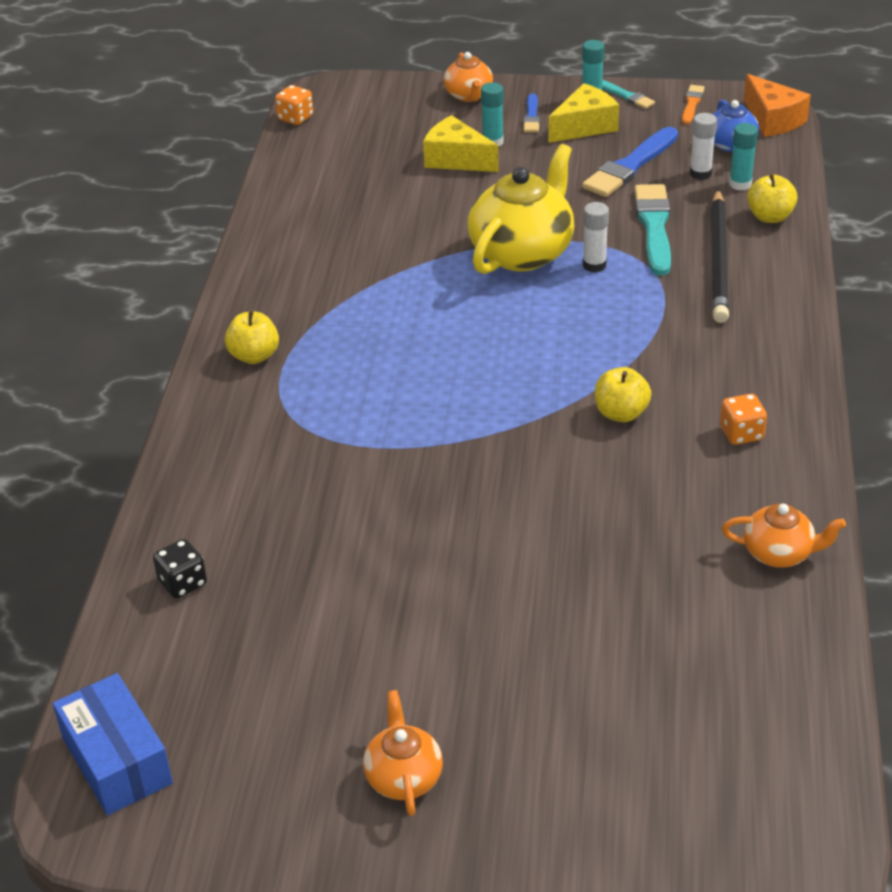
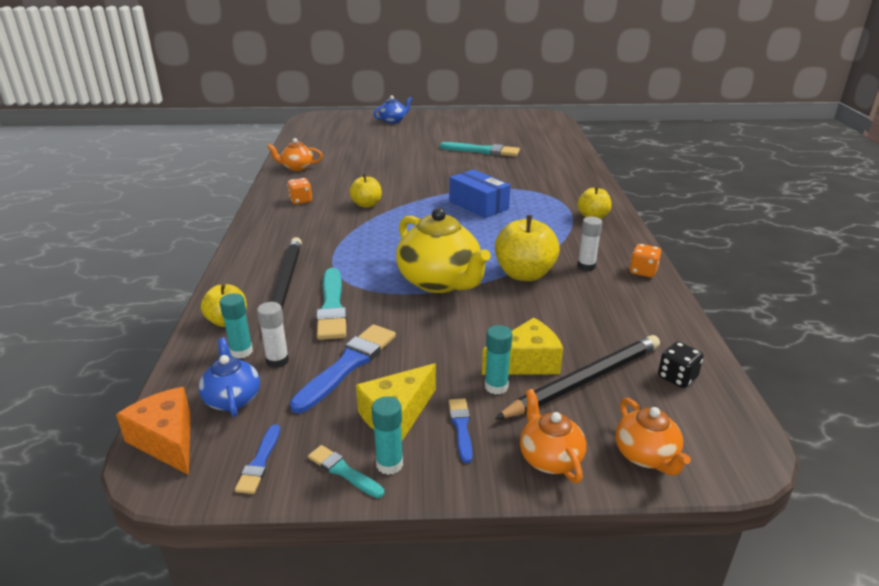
camera: 170 degrees right, 10 degrees down
blue box [53,673,173,815] -> blue box moved to [449,169,511,218]
black dice [153,539,207,599] -> black dice moved to [658,342,704,388]
orange dice [275,85,313,125] -> orange dice moved to [629,244,661,278]
orange teapot [363,690,443,816] -> orange teapot moved to [615,398,691,476]
yellow cheese [423,115,499,172] -> yellow cheese turned 45 degrees counterclockwise [482,318,563,375]
yellow teapot [468,144,574,274] -> yellow teapot turned 60 degrees counterclockwise [396,207,491,293]
white glue stick [583,202,609,272] -> white glue stick moved to [577,217,602,271]
orange brush [682,85,705,124] -> blue brush [235,424,280,494]
none -> blue teapot [373,96,412,123]
none -> turquoise brush [440,142,520,157]
none -> yellow apple [495,215,560,281]
none -> black pencil [495,335,660,419]

